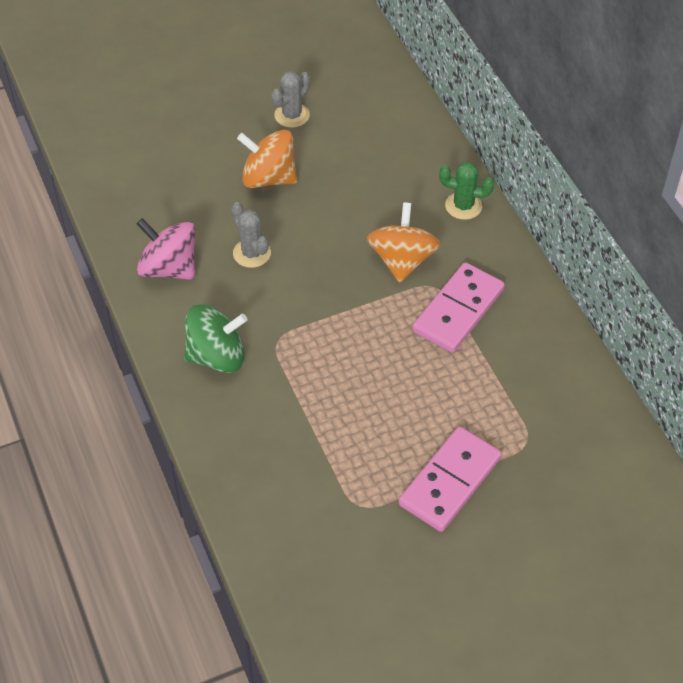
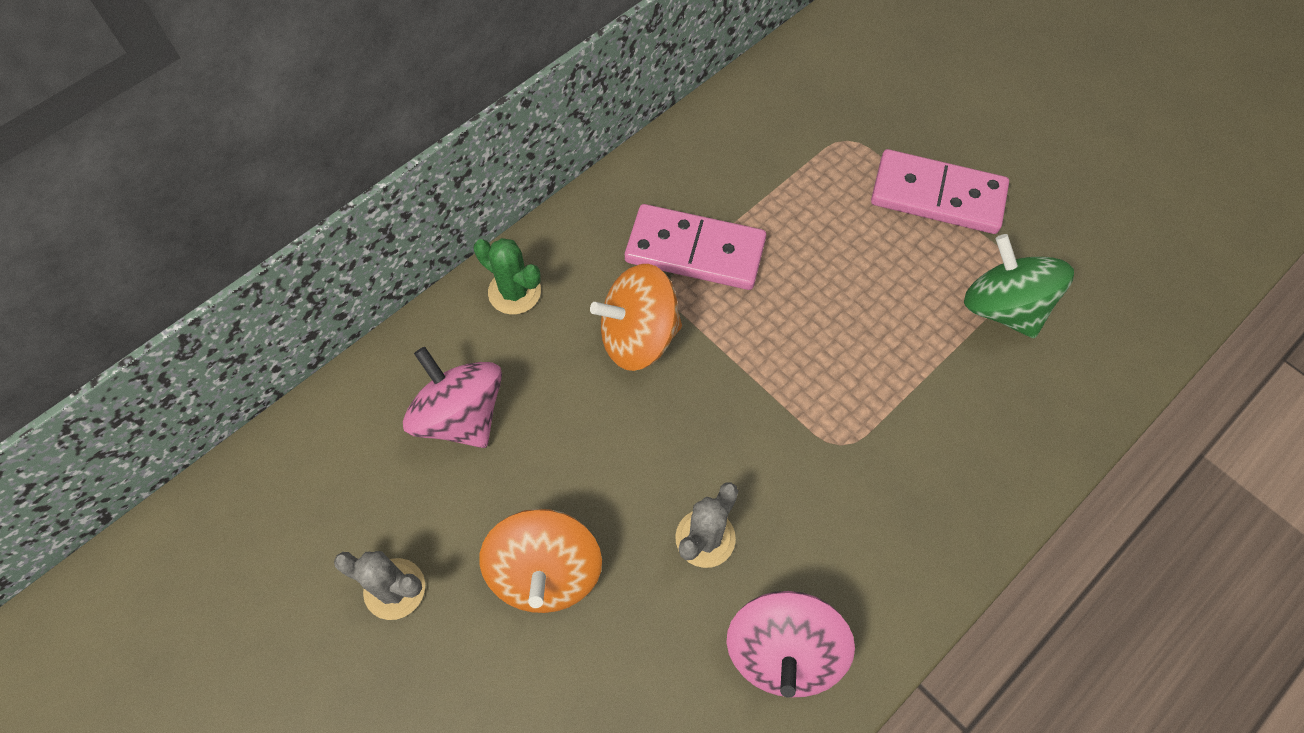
camera: 110 degrees left, 10 degrees up
green spinning top [184,304,247,373] -> green spinning top moved to [964,234,1074,338]
green cactus [439,162,494,220] -> green cactus turned 45 degrees counterclockwise [474,238,541,315]
none -> pink spinning top [403,347,502,448]

